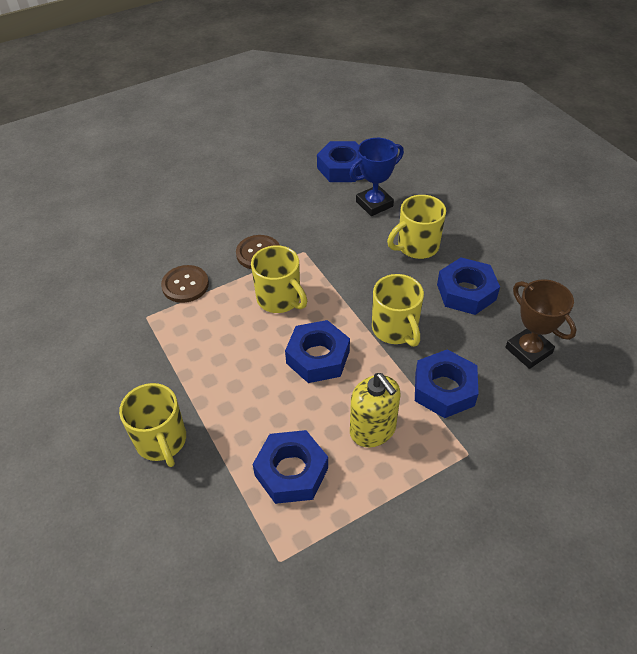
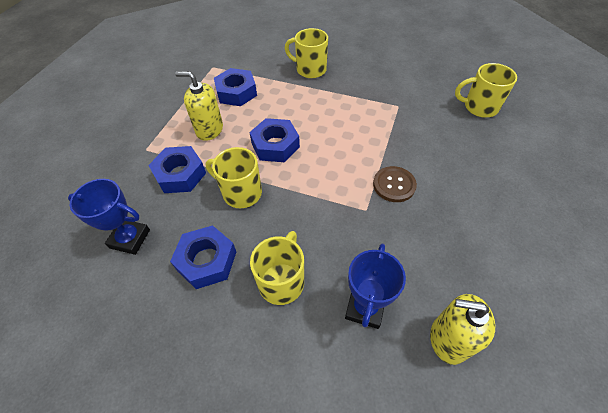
camera: 140 degrees right, 5 degrees up
brown button [161,265,209,303] -> none
yellow mug [251,245,307,313] -> yellow mug moved to [455,63,517,118]
blue nut [317,141,362,182] -> yellow soap dispenser [430,294,495,365]
brown trophy [505,279,577,369] -> blue trophy [68,179,150,255]

